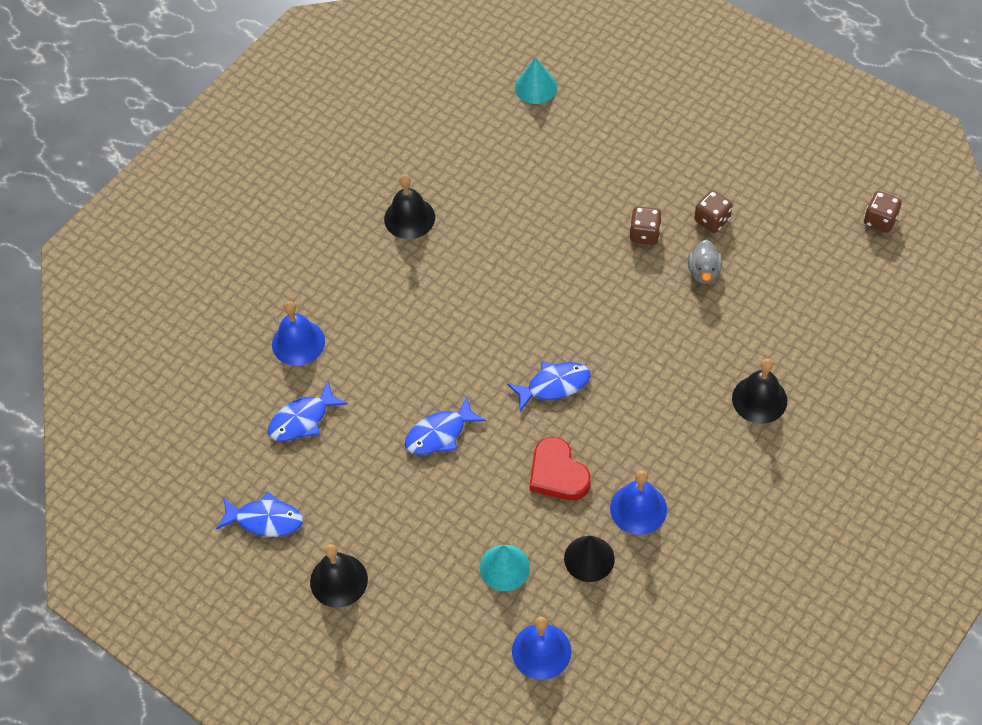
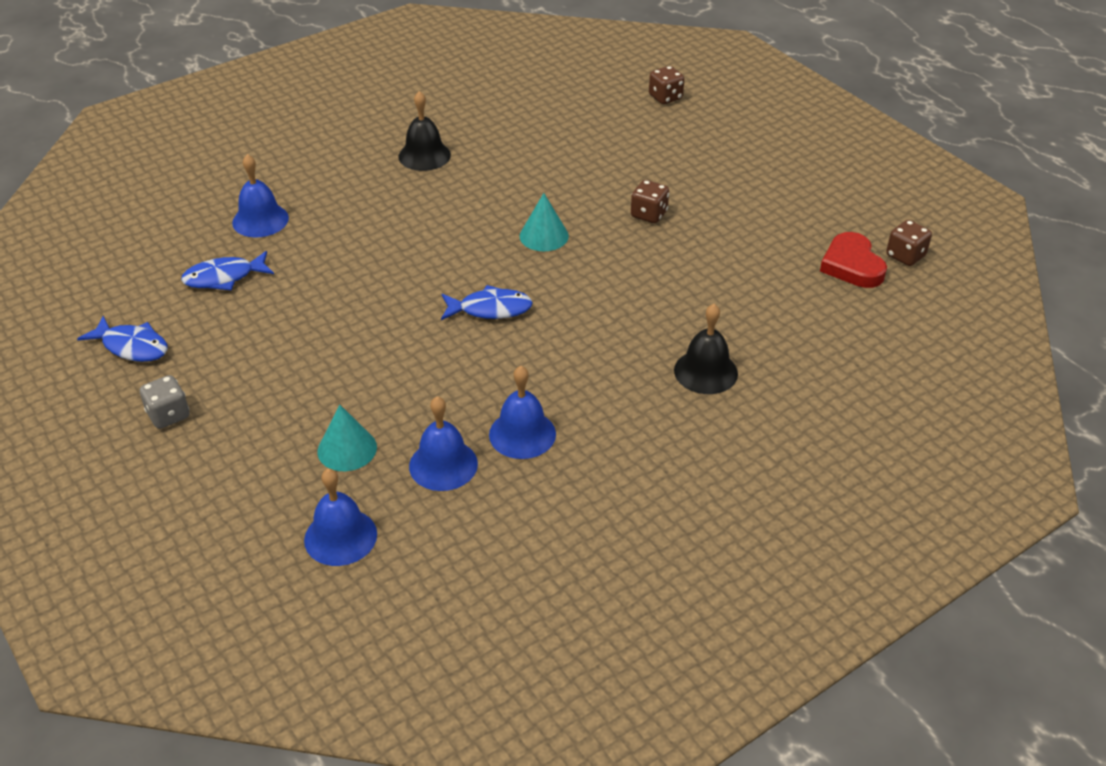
camera: 15 degrees right, 15 degrees down
black bell [310,544,368,608] -> grey dice [140,375,189,429]
blue fish [405,396,486,455] -> none
turquoise cone [515,57,557,104] -> turquoise cone moved to [519,193,569,251]
red heart [530,437,591,500] -> red heart moved to [820,232,887,288]
black cone [564,536,615,582] -> blue bell [409,396,478,491]
grey duck [688,240,722,284] -> none
brown dice [694,190,733,233] -> brown dice moved to [649,66,684,104]

